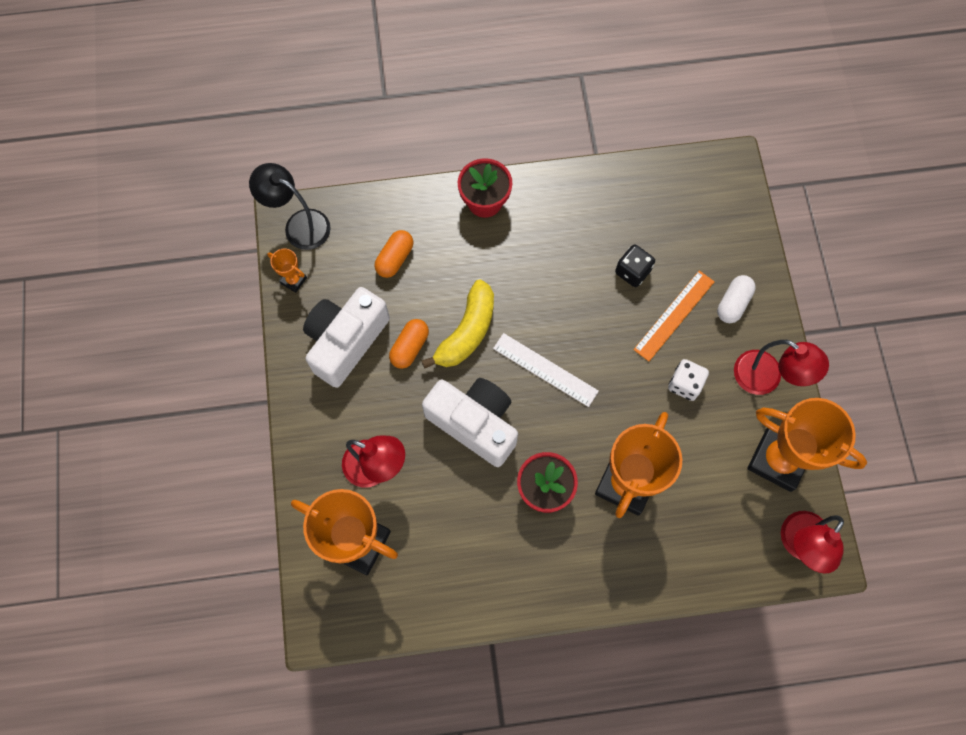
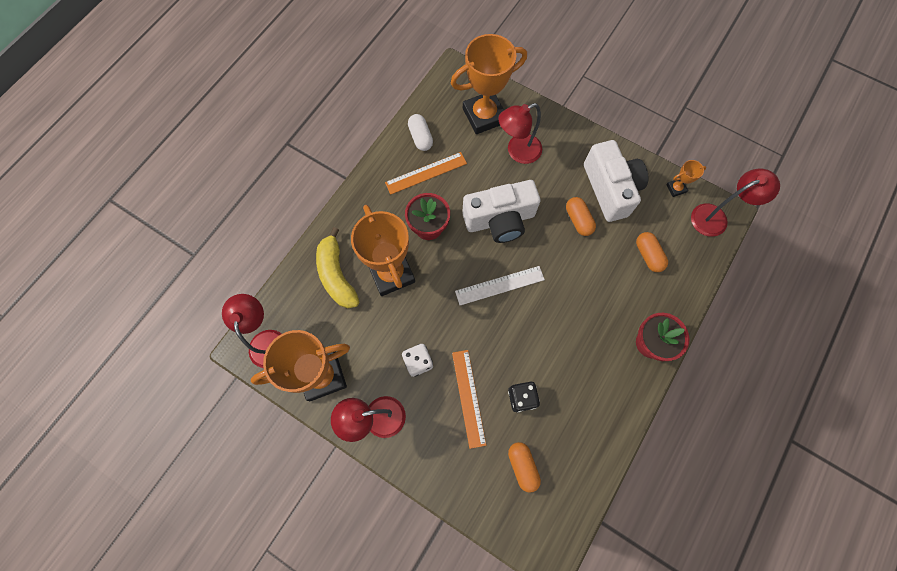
camera: 130 degrees right, 0 degrees up
black lamp [249,163,331,250] -> red lamp [691,169,780,237]
yellow banana [422,279,494,368] -> yellow banana moved to [316,227,359,308]
white capsule [717,275,756,323] -> white capsule moved to [408,114,433,151]
none -> orange ruler [385,152,467,195]
none -> orange capsule [508,442,541,493]

